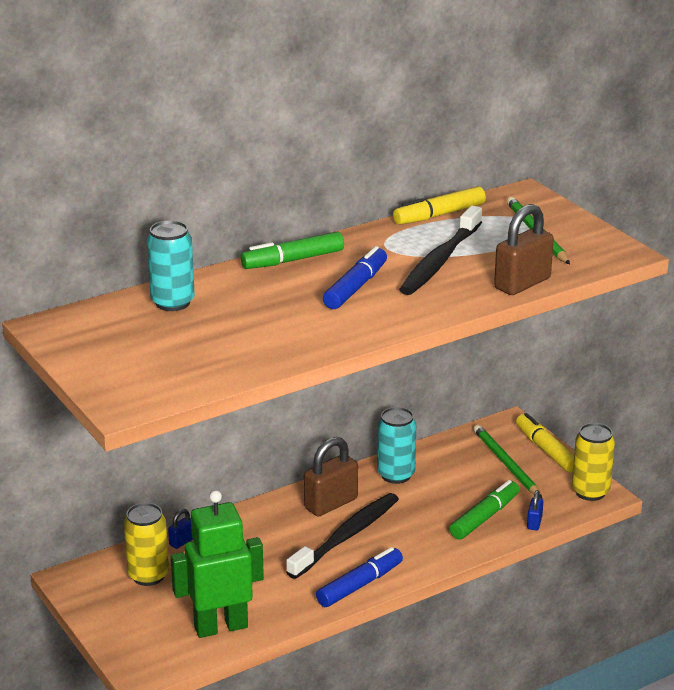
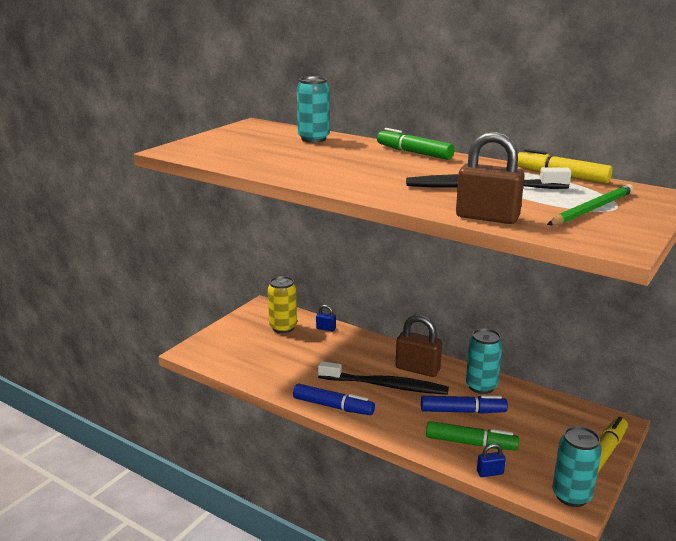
camera: 65 degrees right, 5 degrees down
green robot [171,490,264,638] -> none
blue marker [323,246,387,309] -> blue marker moved to [421,395,508,414]
green pencil [474,425,543,499] -> none
yellow can [572,423,615,501] -> turquoise can [552,426,602,507]

